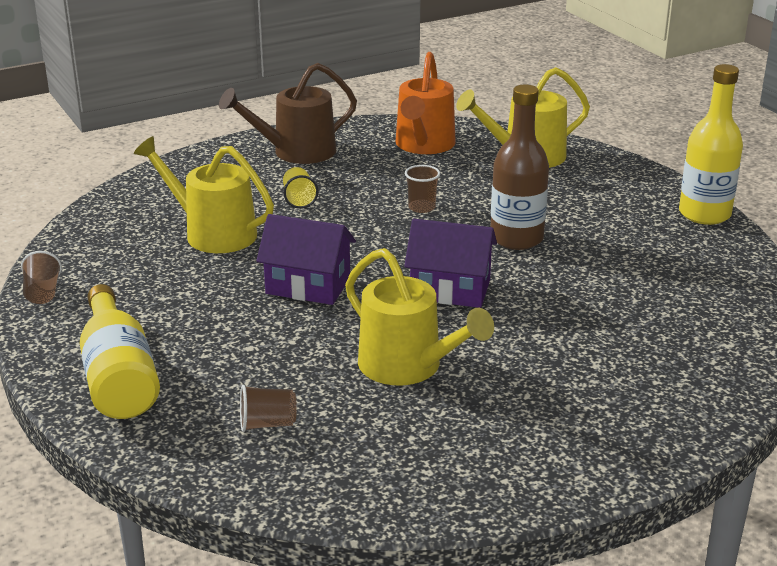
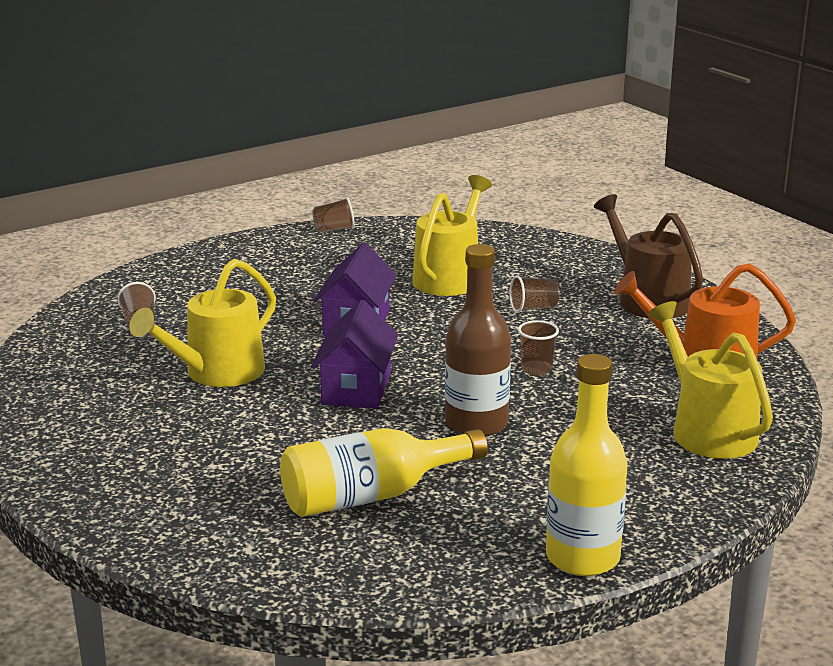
camera: 85 degrees right, 5 degrees down
yellow bottle [80,284,160,419] -> yellow bottle moved to [280,428,488,517]
yellow cup [283,167,319,209] -> brown cup [509,275,560,313]

